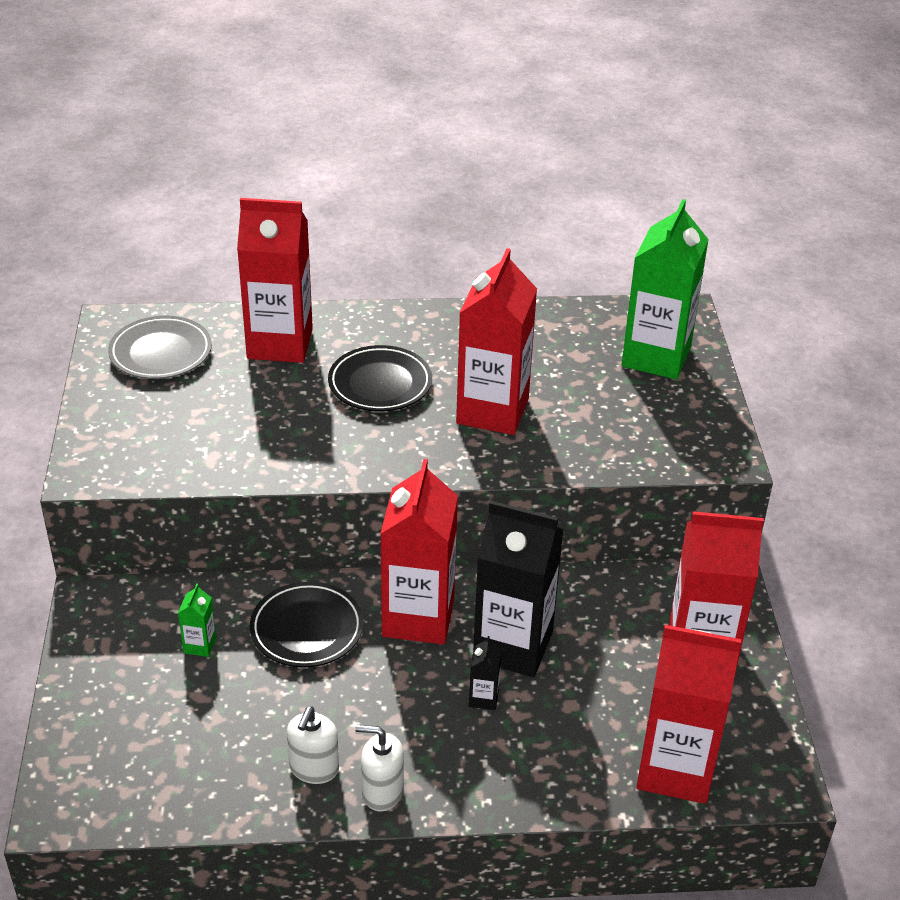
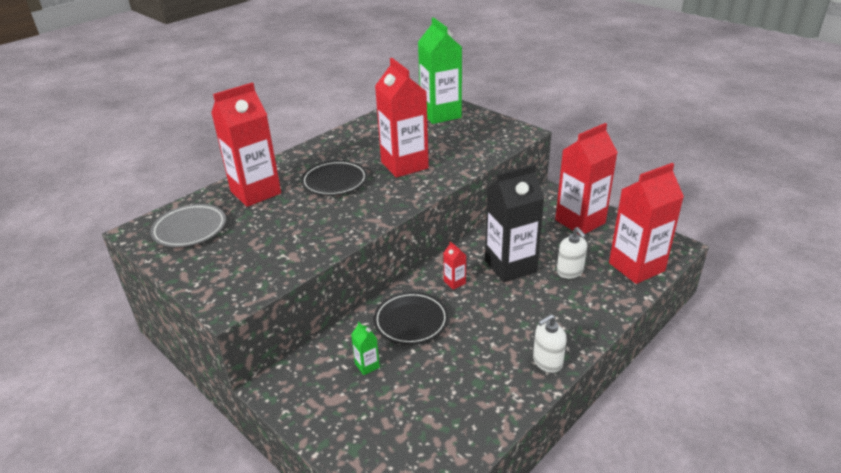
camera: 40 degrees left, 5 degrees down
white soap dispenser [287,706,339,784] -> white soap dispenser moved to [557,227,587,278]
red carton [380,459,458,644] -> red carton [443,242,466,290], size x0.40
black carton [469,636,502,710] -> none

